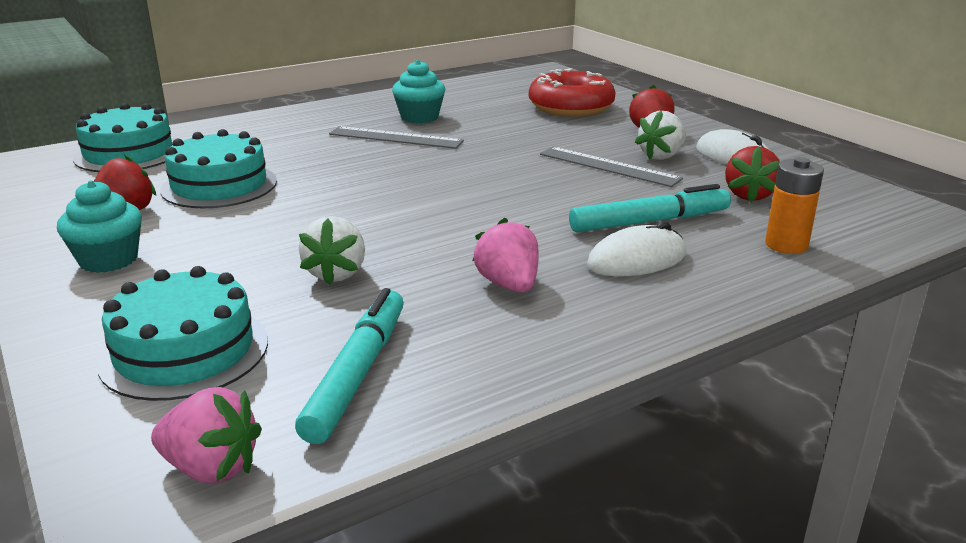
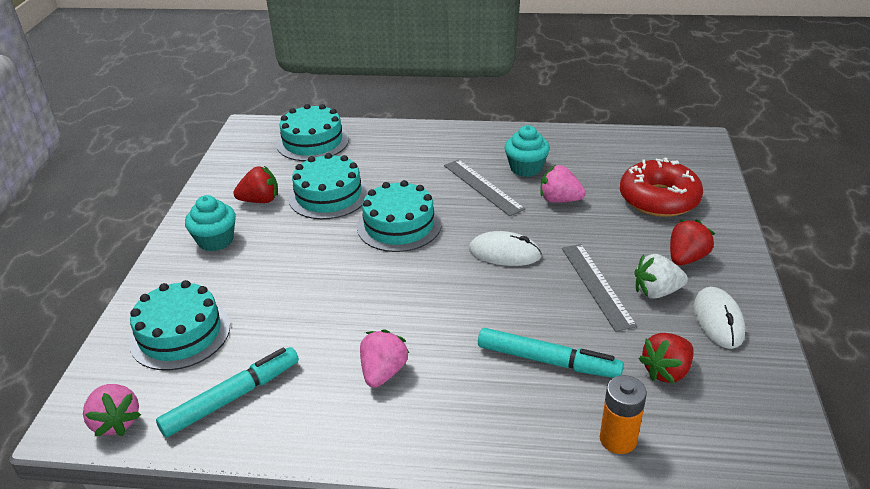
camera: 40 degrees right, 10 degrees up
white strawberry [299,216,365,285] -> none
white mouse [587,222,686,277] -> white mouse moved to [469,231,542,266]
none -> turquoise cake [357,180,442,252]
none -> pink strawberry [540,165,586,203]

